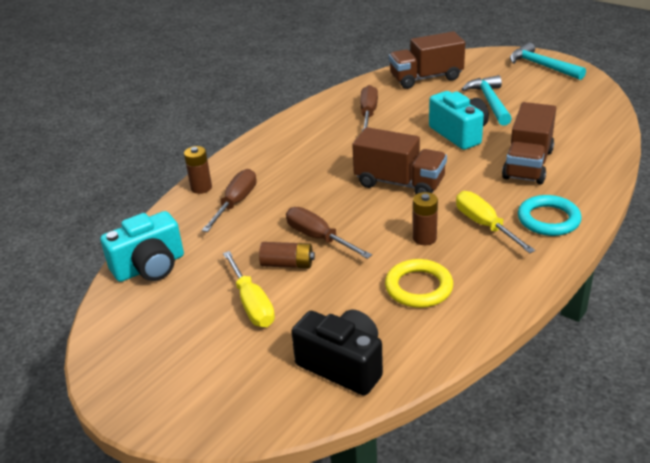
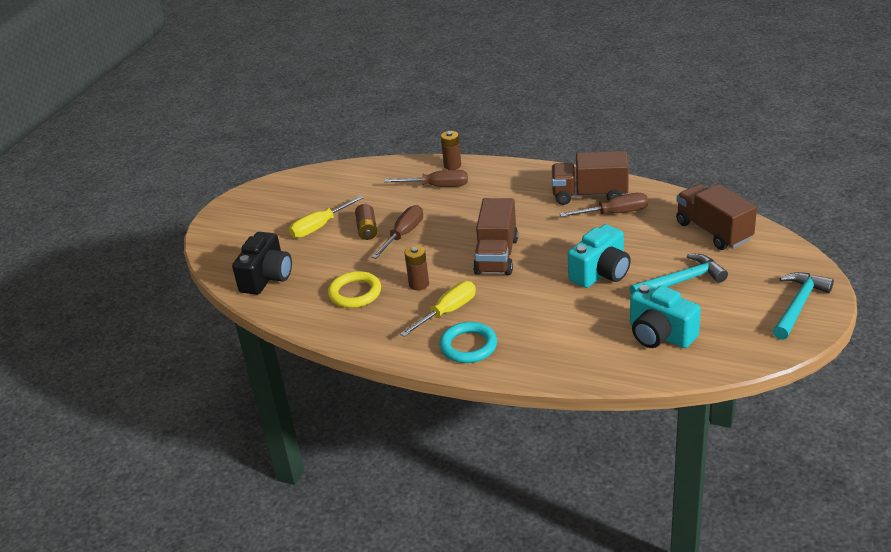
camera: 75 degrees right, 0 degrees up
turquoise camera [100,211,184,282] -> turquoise camera moved to [630,284,701,348]
brown truck [502,102,556,184] -> brown truck moved to [552,151,629,205]

